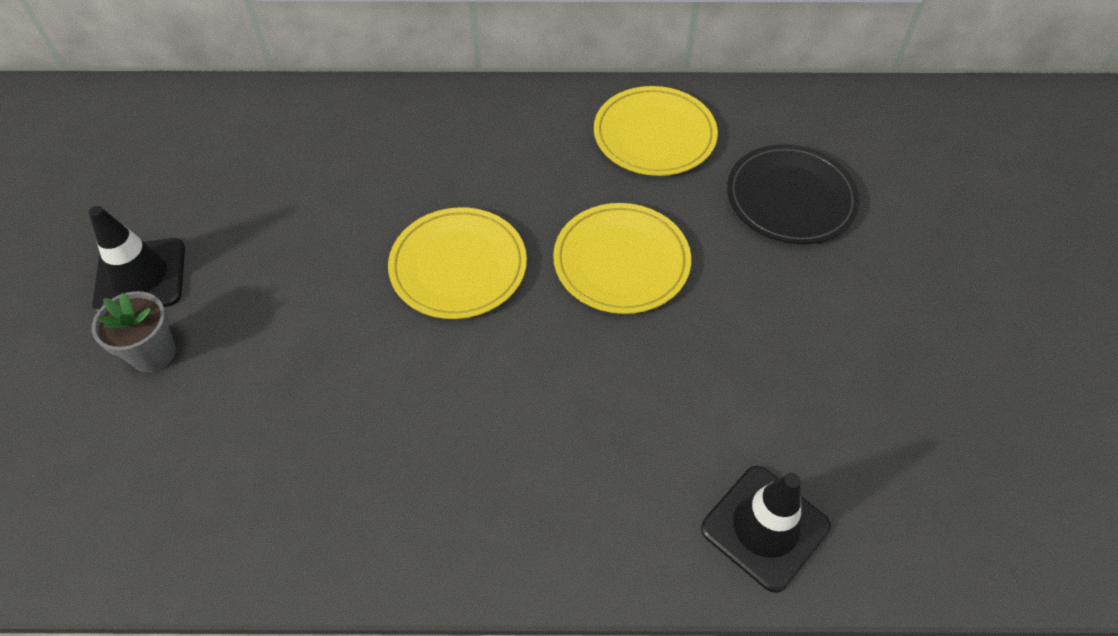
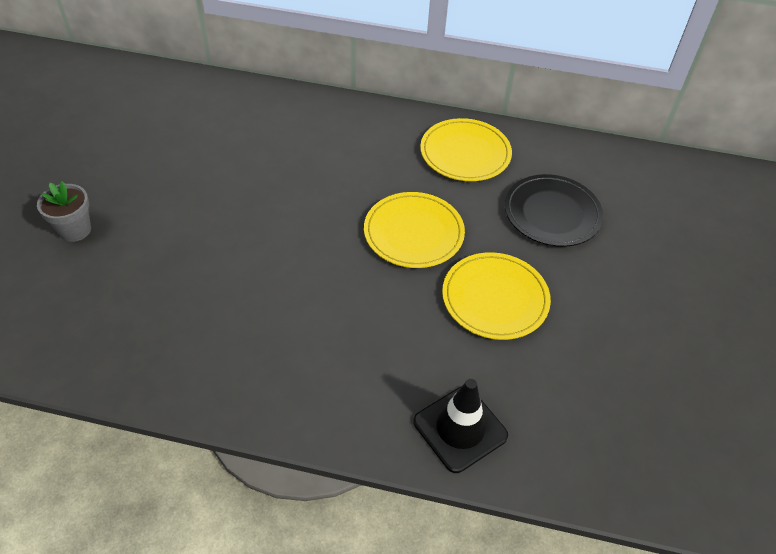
camera: 10 degrees right, 5 degrees down
black traffic cone [89,206,185,313] -> none
yellow plate [388,207,527,319] -> yellow plate moved to [442,252,551,340]

